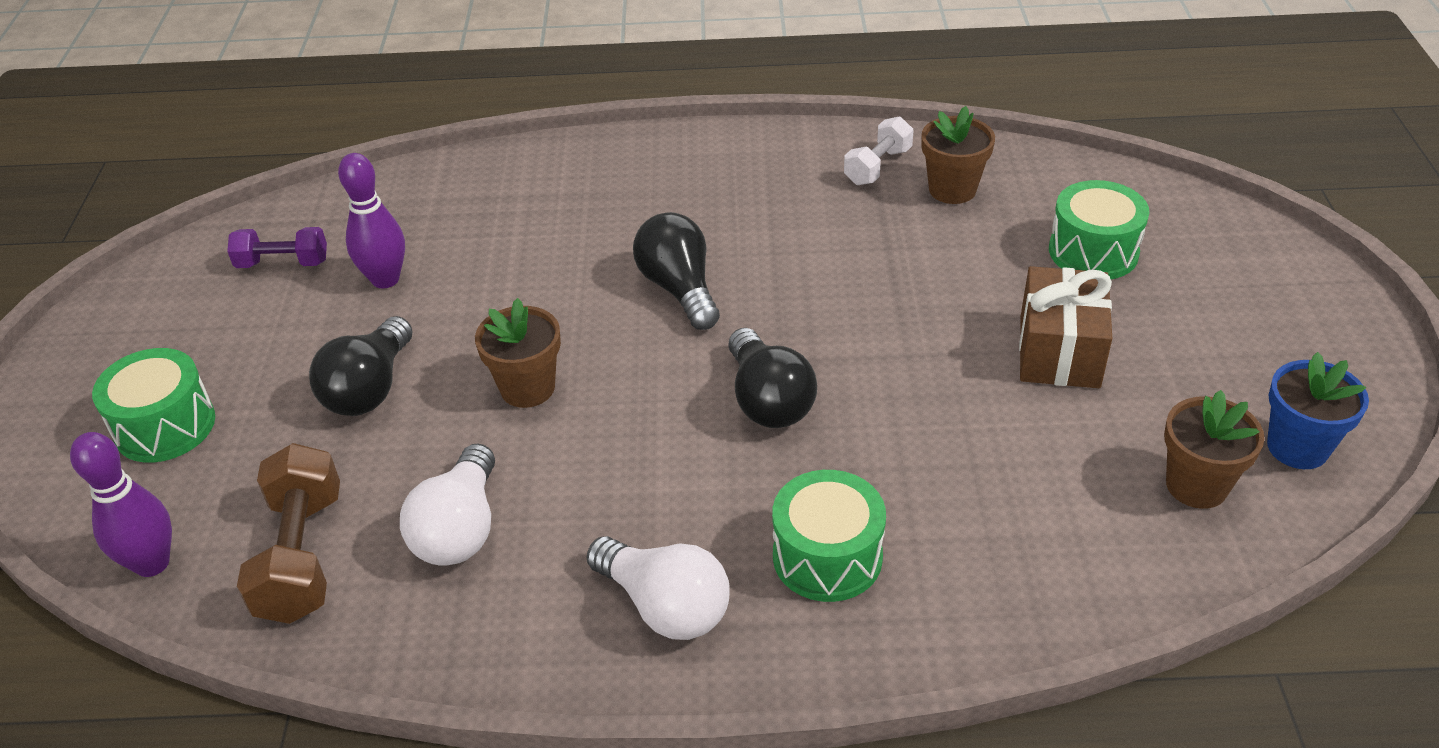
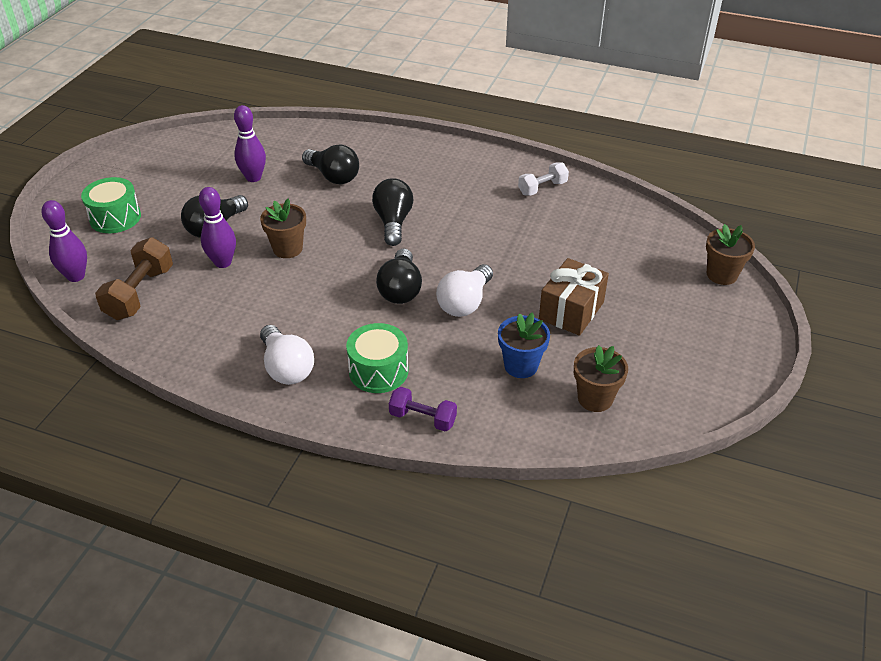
camera: 20 degrees right, 0 degrees up
purple dumbbell [227,227,327,268] -> purple dumbbell moved to [389,387,457,432]
white light bulb [400,444,495,565] -> white light bulb moved to [436,264,493,317]
brown flower pot [921,106,995,204] -> brown flower pot moved to [706,224,755,285]
green drum [1049,180,1149,279] -> none
blue flower pot [1267,352,1369,469] -> blue flower pot moved to [498,312,550,378]
none -> purple bowling pin [199,187,236,268]
none -> black light bulb [302,144,359,184]

